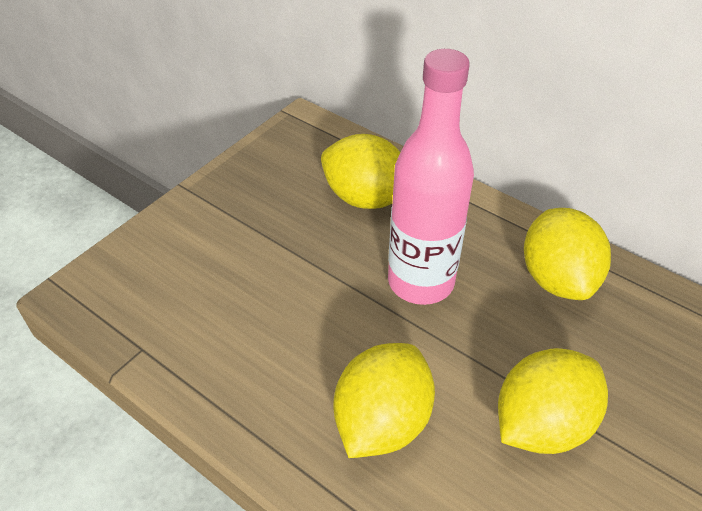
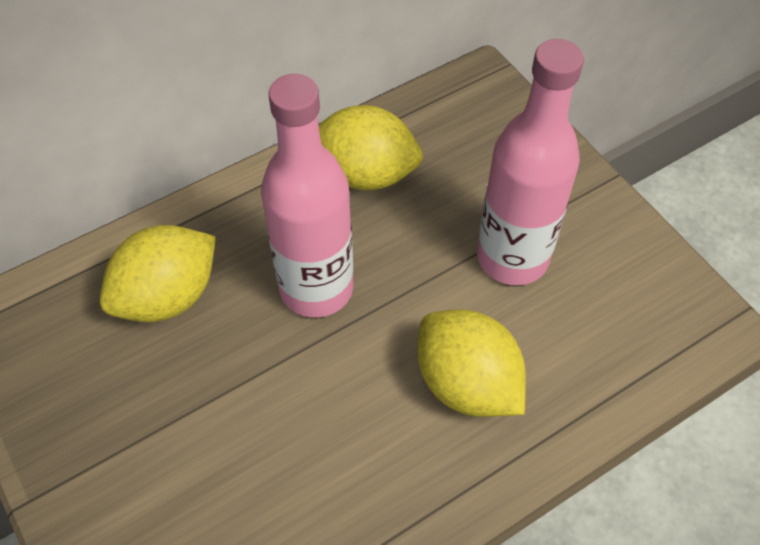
camera: 70 degrees left, 10 degrees up
yellow lemon [498,348,608,454] -> pink bottle [477,39,584,285]

